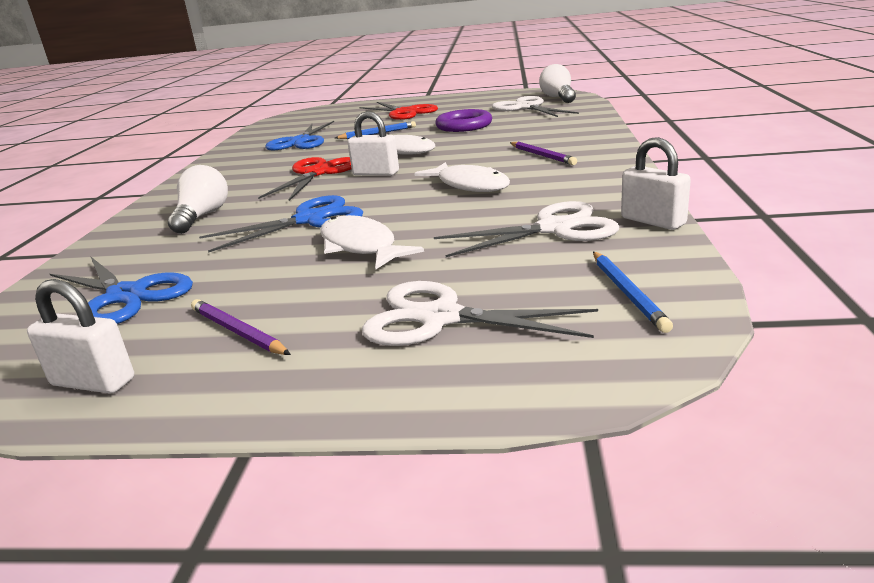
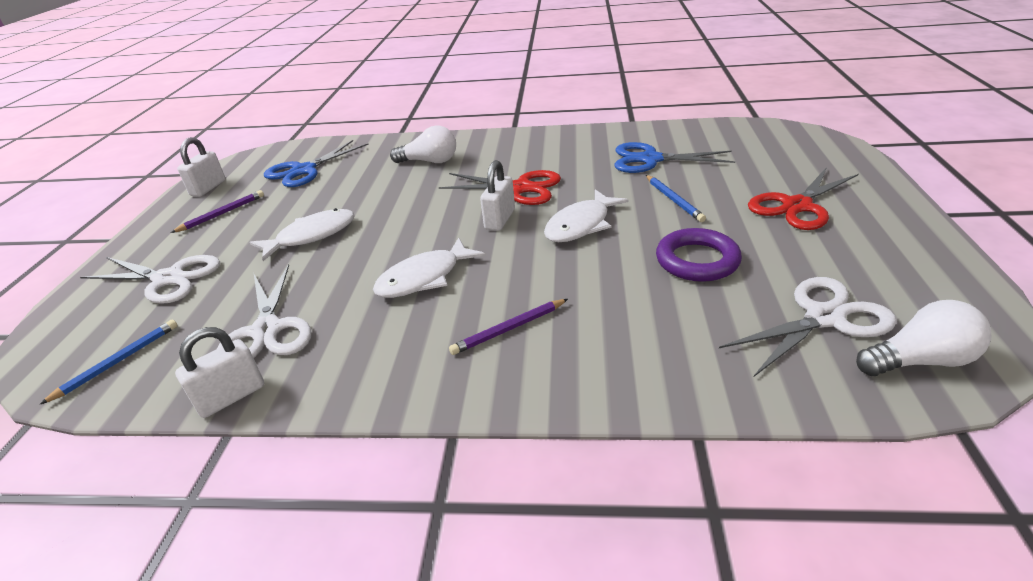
camera: 90 degrees right, 10 degrees up
blue scissors [199,195,363,253] -> none
white scissors [362,281,598,346] -> white scissors turned 90 degrees clockwise [80,255,220,304]
blue pencil [593,252,673,333] -> blue pencil turned 135 degrees clockwise [40,319,178,404]

